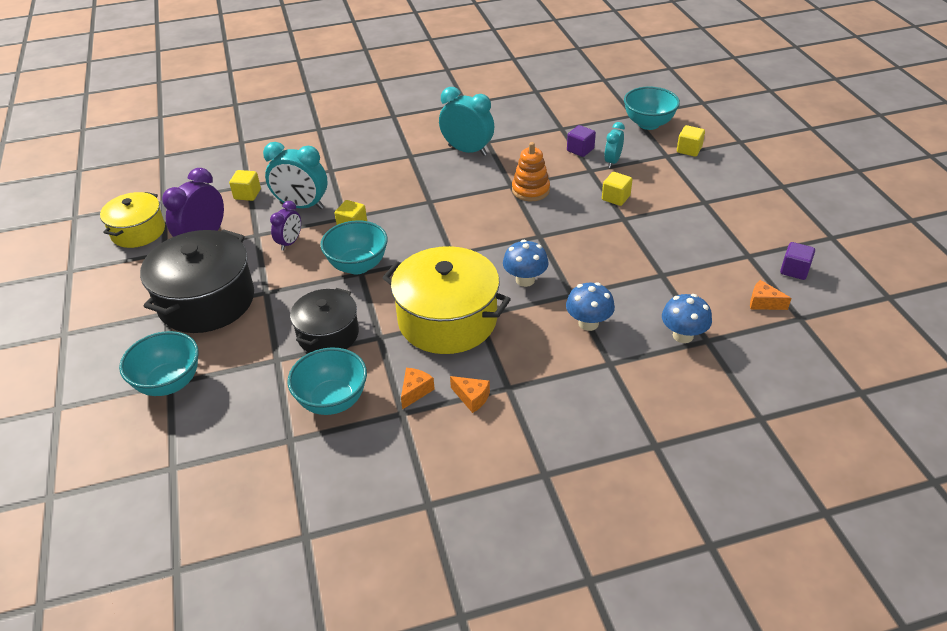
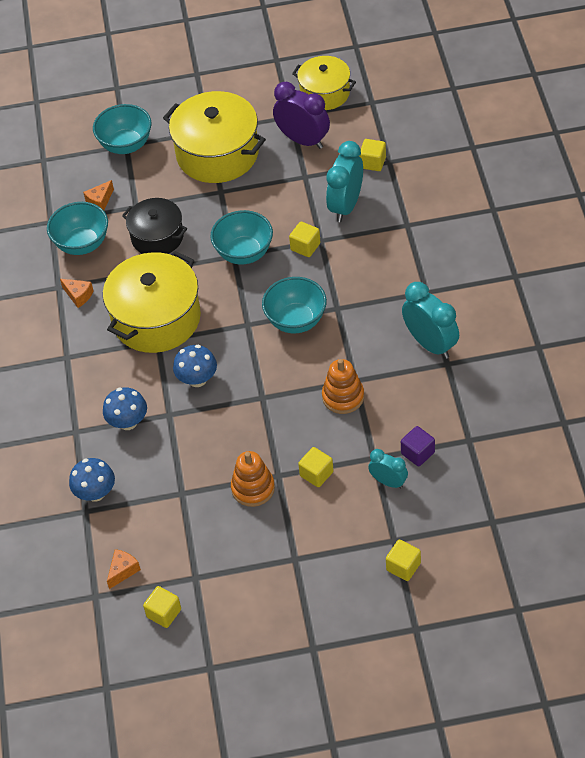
camera: 100 degrees right, 10 degrees up
black pot [140,229,254,333] -> yellow pot [163,91,266,183]
purple clock [270,201,301,251] -> none
turquoise clock [439,87,494,156] -> turquoise clock turned 75 degrees counterclockwise [402,282,459,359]
orange cheese [450,376,490,413] -> orange cheese moved to [83,180,114,210]
turquoise bowl [624,86,680,130] -> turquoise bowl moved to [262,277,327,333]
purple cube [780,242,815,280] -> yellow cube [143,586,181,628]
none -> orange stacking toy [231,451,275,507]

